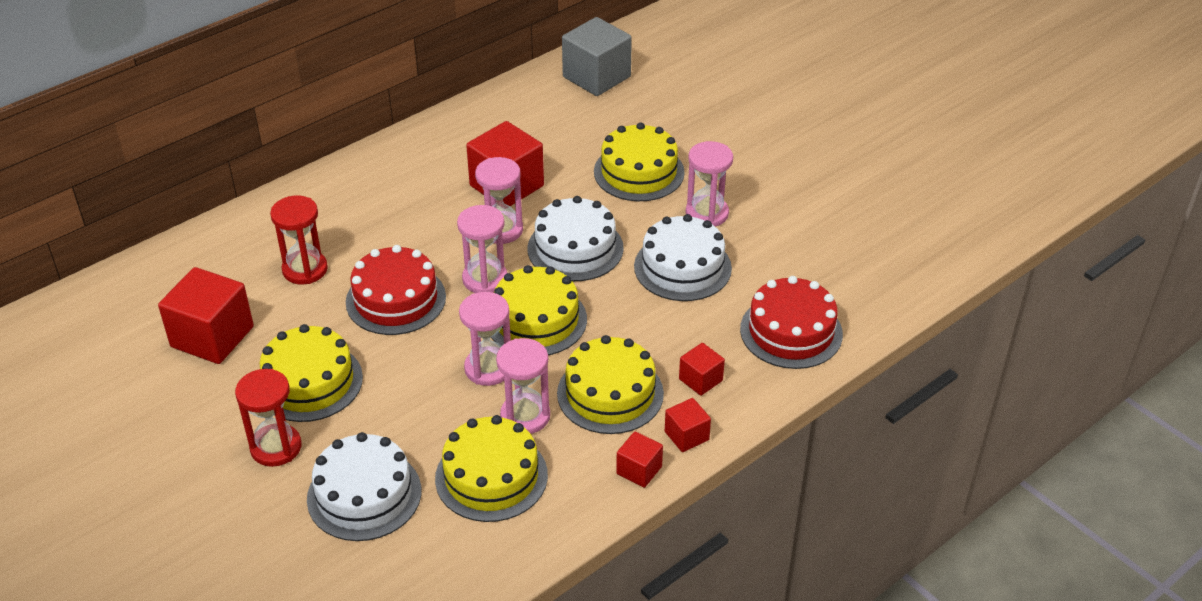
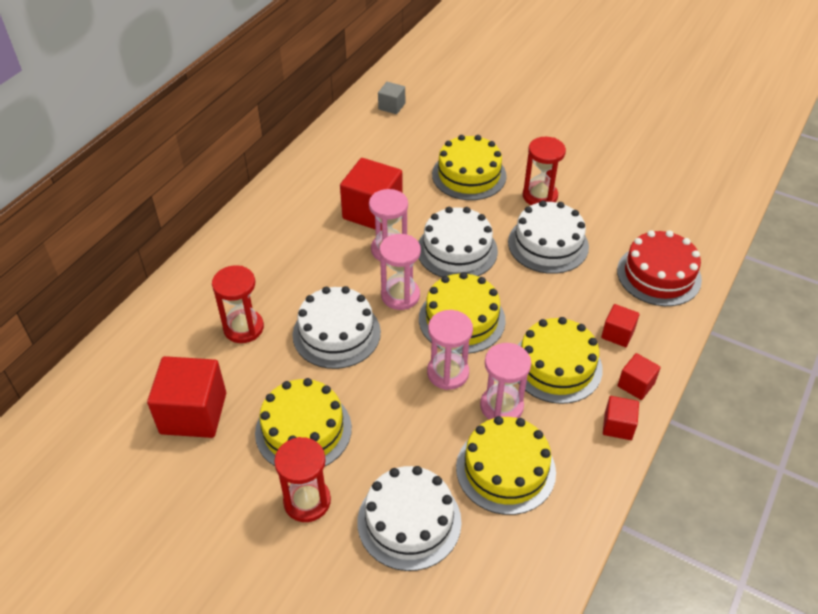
camera: 20 degrees left, 5 degrees up
red cake [346,245,446,335] -> white cake [292,286,381,369]
grey cube [562,17,632,96] -> grey cube [378,82,405,114], size x0.51
pink hourglass [686,141,733,226] -> red hourglass [523,137,566,205]

